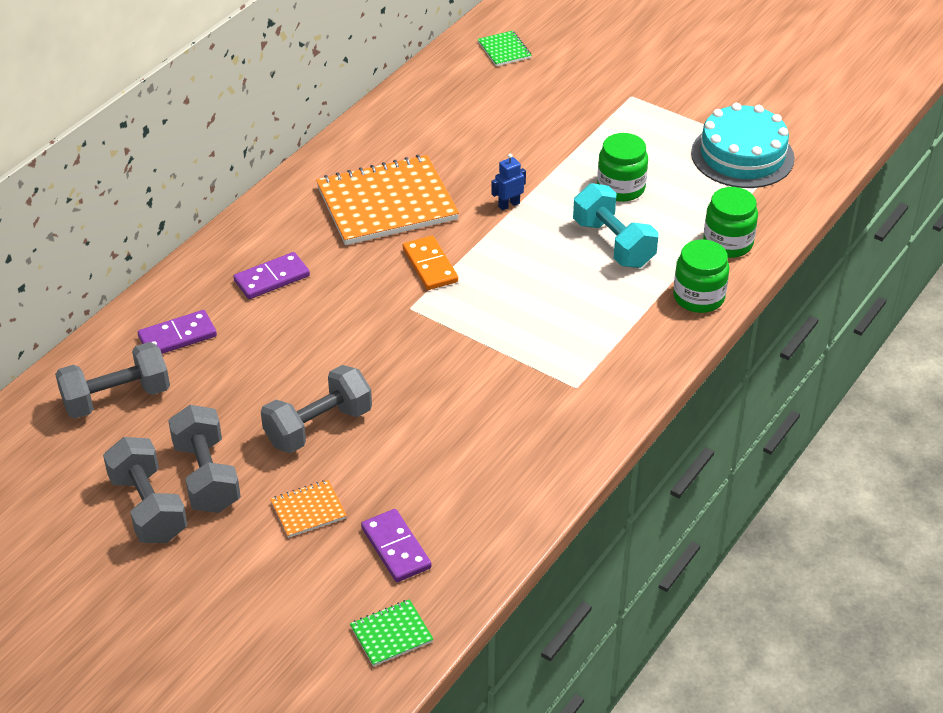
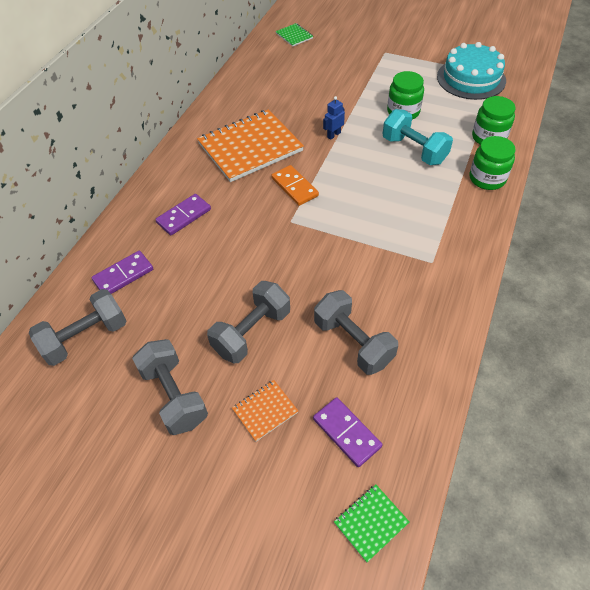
camera: 10 degrees left, 10 degrees up
grey dumbbell [103,437,188,543] -> grey dumbbell moved to [314,290,398,375]

